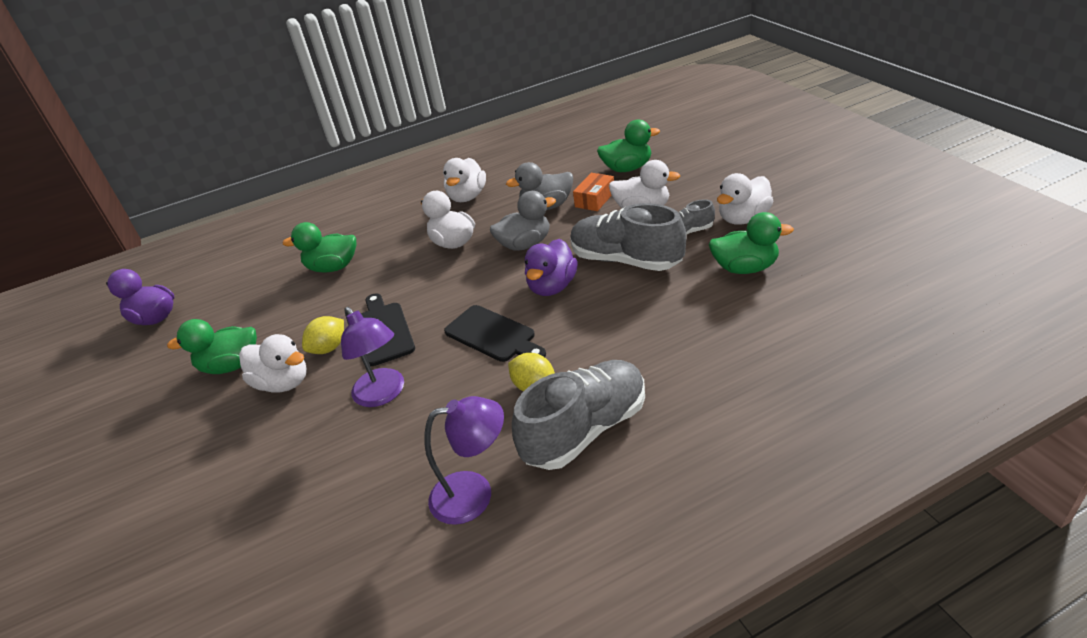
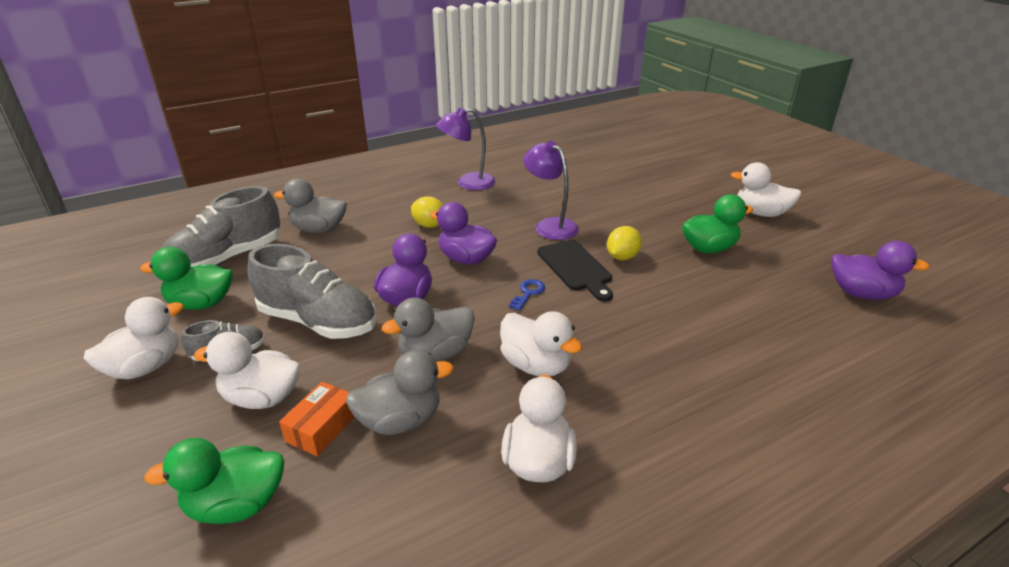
camera: 170 degrees right, 5 degrees down
white duck [239,334,307,393] -> white duck moved to [730,162,801,217]
green duck [283,222,357,272] -> none
black cutting board [444,305,546,362] -> purple duck [430,202,497,265]
grey shoe [512,360,645,470] -> grey shoe moved to [161,186,280,267]
none -> grey duck [274,178,347,233]
none -> blue key [509,279,545,311]

